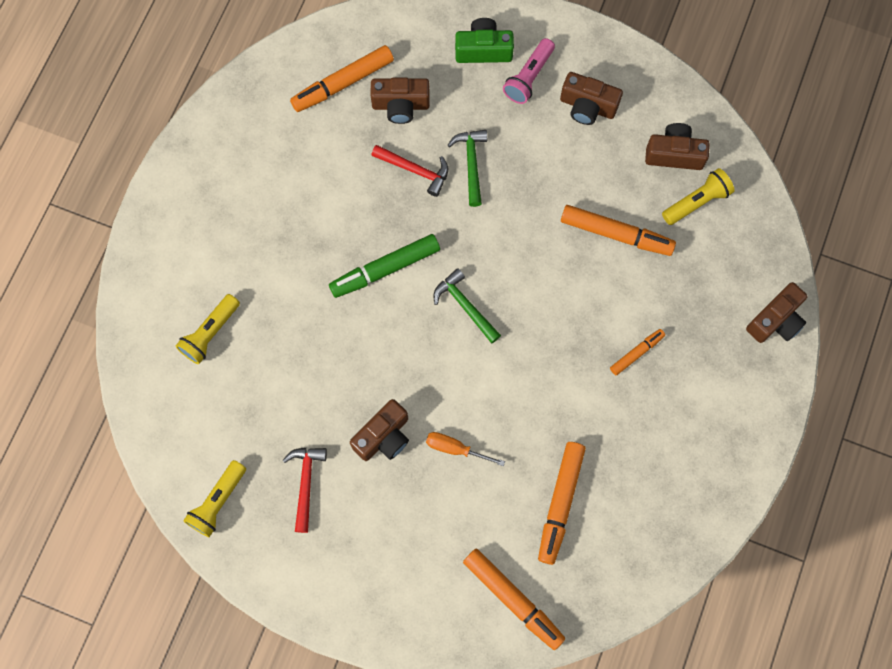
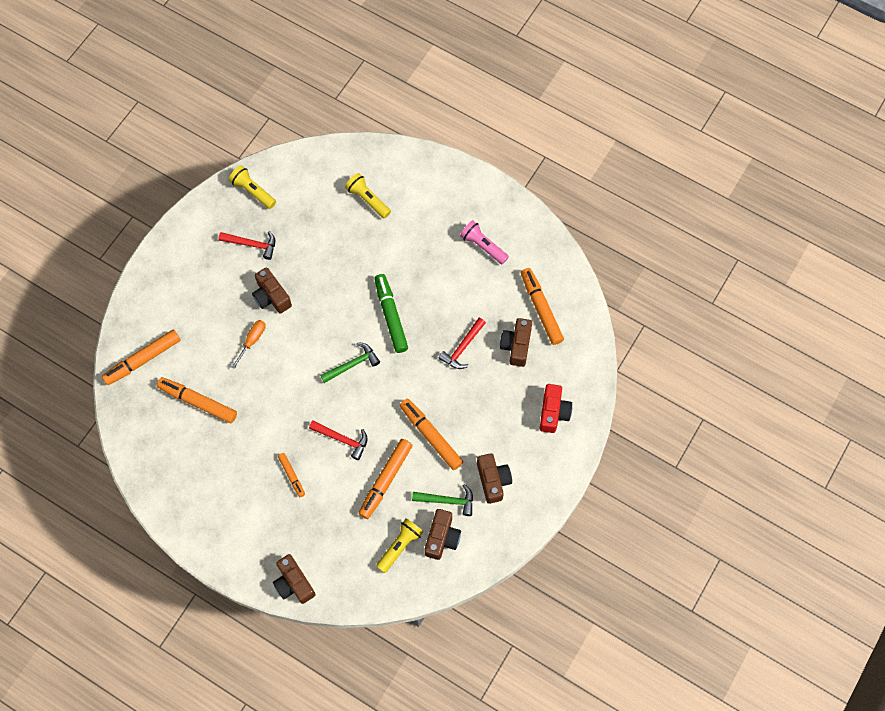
camera: 100 degrees right, 5 degrees down
green hammer [448,130,487,207] -> green hammer moved to [412,484,473,516]
green camera [455,18,514,63] -> red camera [540,384,572,433]
pink flashlight [503,38,555,104] -> pink flashlight moved to [460,220,509,264]
brown camera [560,72,623,125] -> brown camera turned 135 degrees clockwise [477,453,512,504]
yellow flashlight [662,168,735,225] -> yellow flashlight turned 120 degrees counterclockwise [376,518,423,573]
none -> red hammer [309,420,368,460]
none -> orange marker [400,398,463,470]

